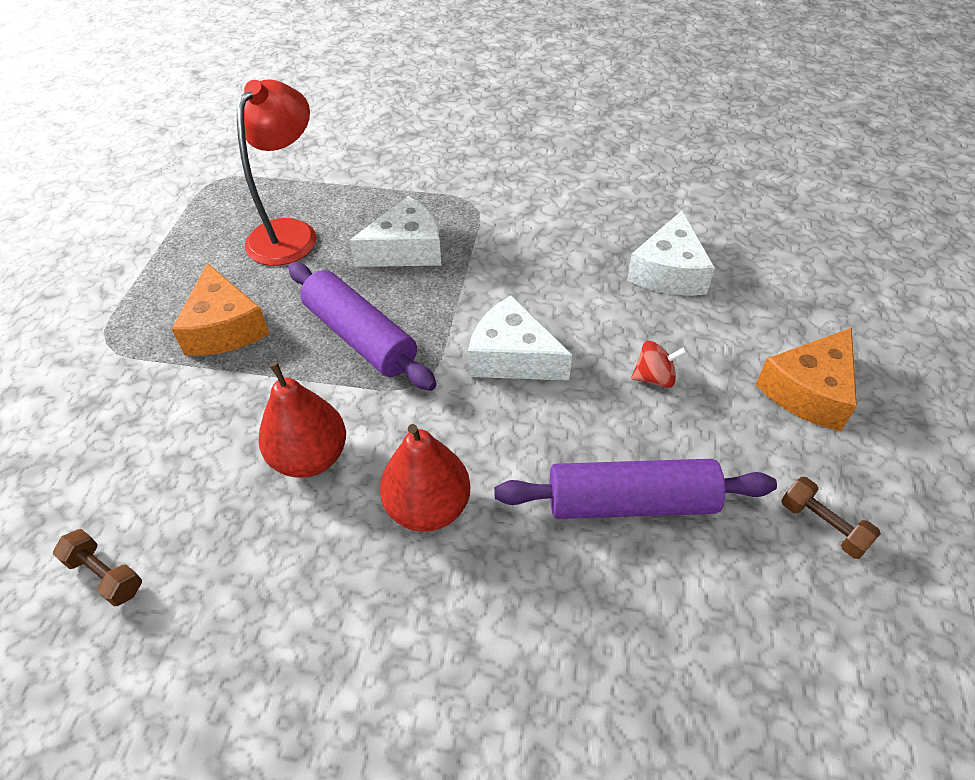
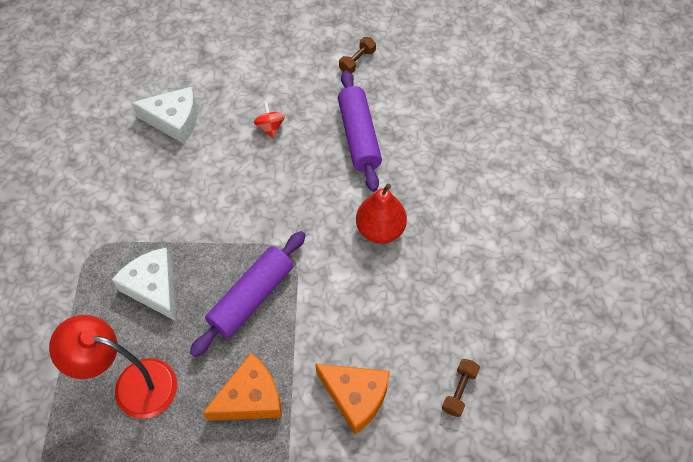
camera: 100 degrees left, 10 degrees up
red pear [258,362,346,478] -> none
white cheese [468,295,572,380] -> none
orange cheese [756,328,857,431] -> orange cheese moved to [315,364,390,434]

